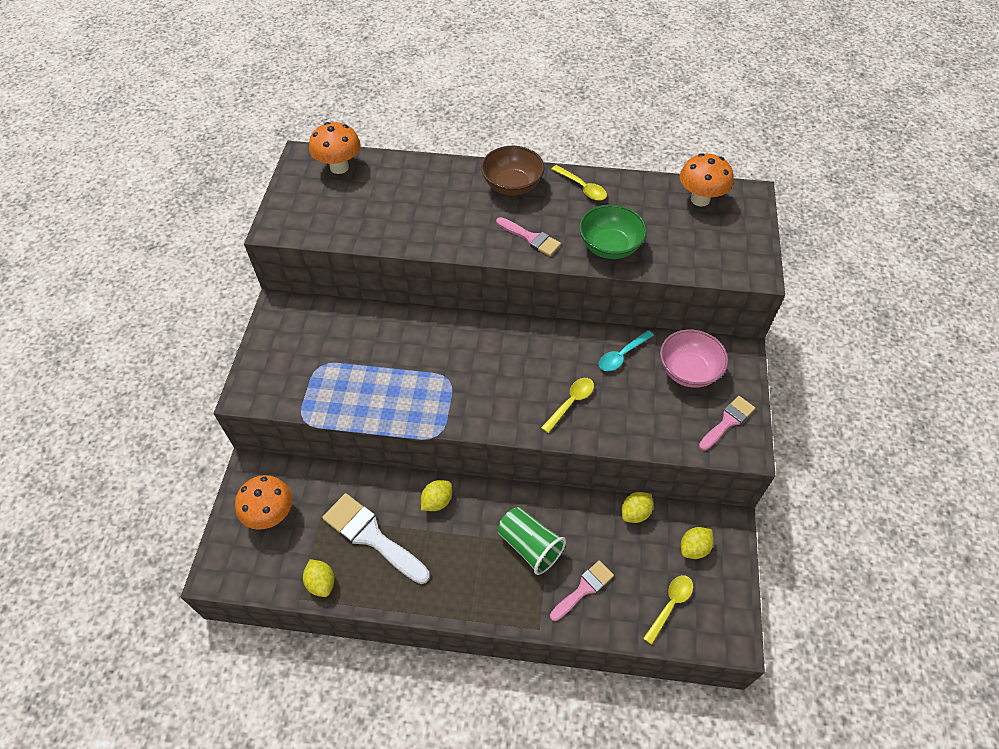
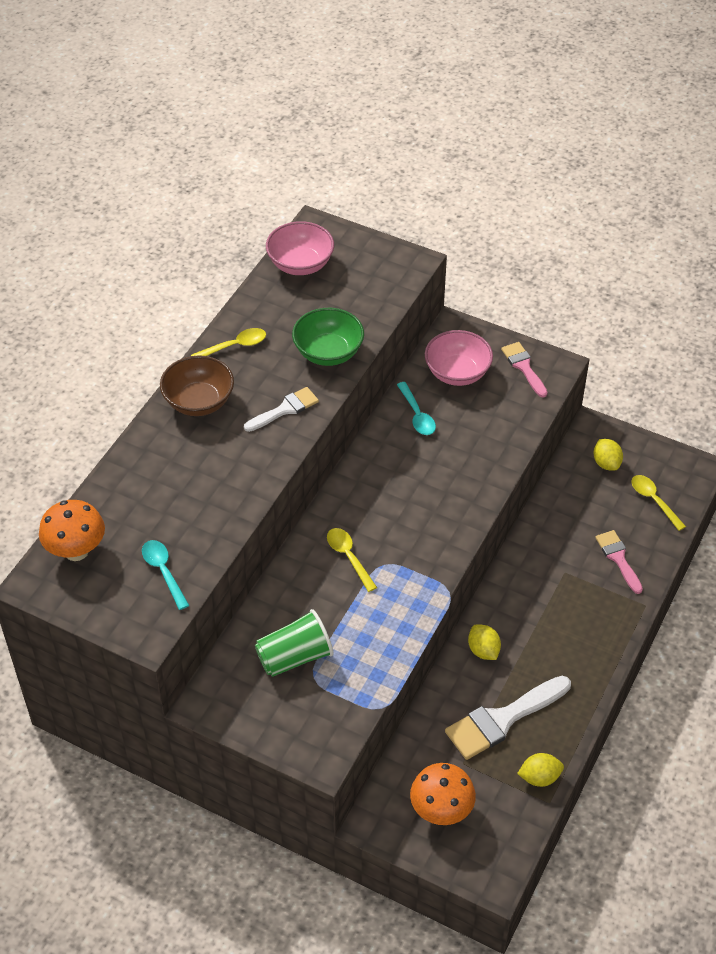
camera: 70 degrees left, 5 degrees down
pink brush [496,217,561,256] -> white brush [244,387,319,432]
green cup [498,507,566,575] -> green cup moved to [255,609,334,677]
yellow spoon [541,378,594,433] -> yellow spoon moved to [327,528,377,592]
yellow lemon [622,492,653,523] -> none
orange mushroom [680,153,733,206] -> pink bowl [266,221,334,275]
none -> turquoise spoon [142,540,189,610]

